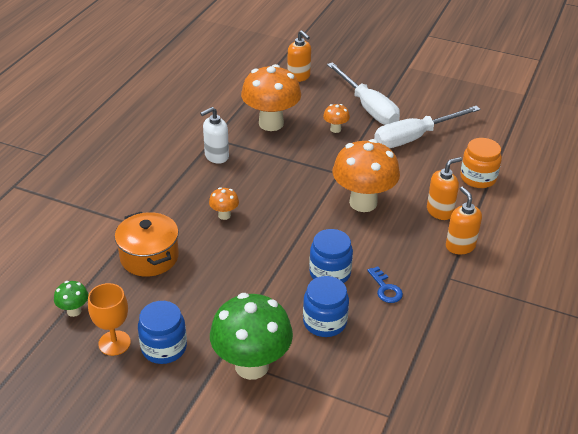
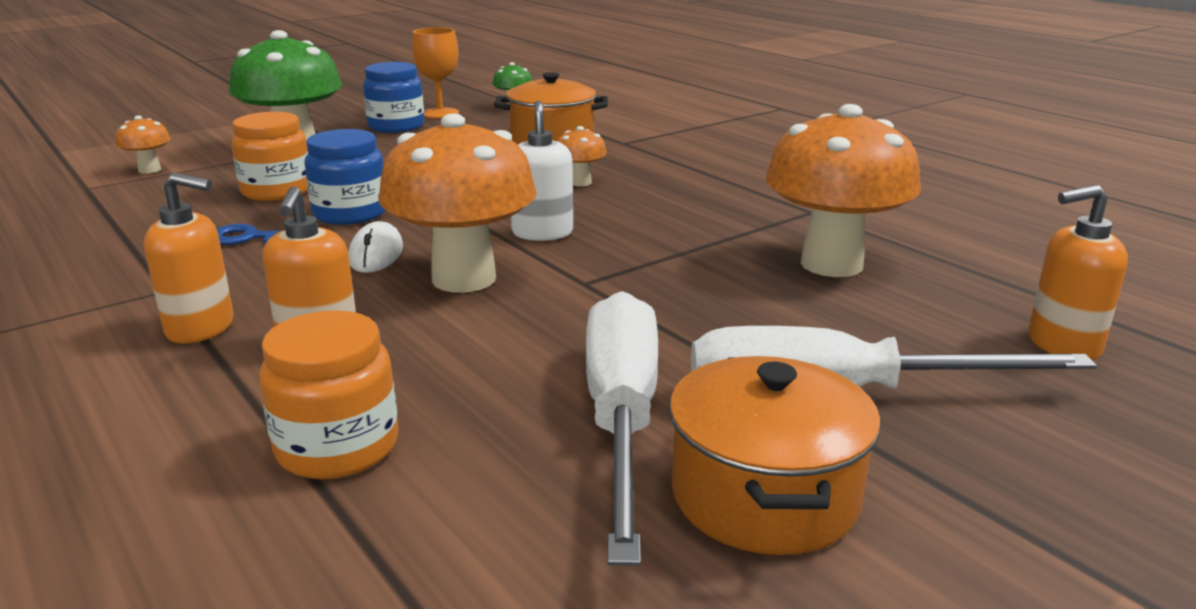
camera: 120 degrees right, 15 degrees down
white soap dispenser [200,107,229,164] -> white soap dispenser moved to [511,101,573,241]
blue jar [303,276,349,337] -> orange jar [231,112,308,201]
orange mushroom [323,104,350,133] -> orange mushroom moved to [116,115,171,174]
none -> white mouse [348,221,403,273]
none -> orange pot [669,356,881,555]

